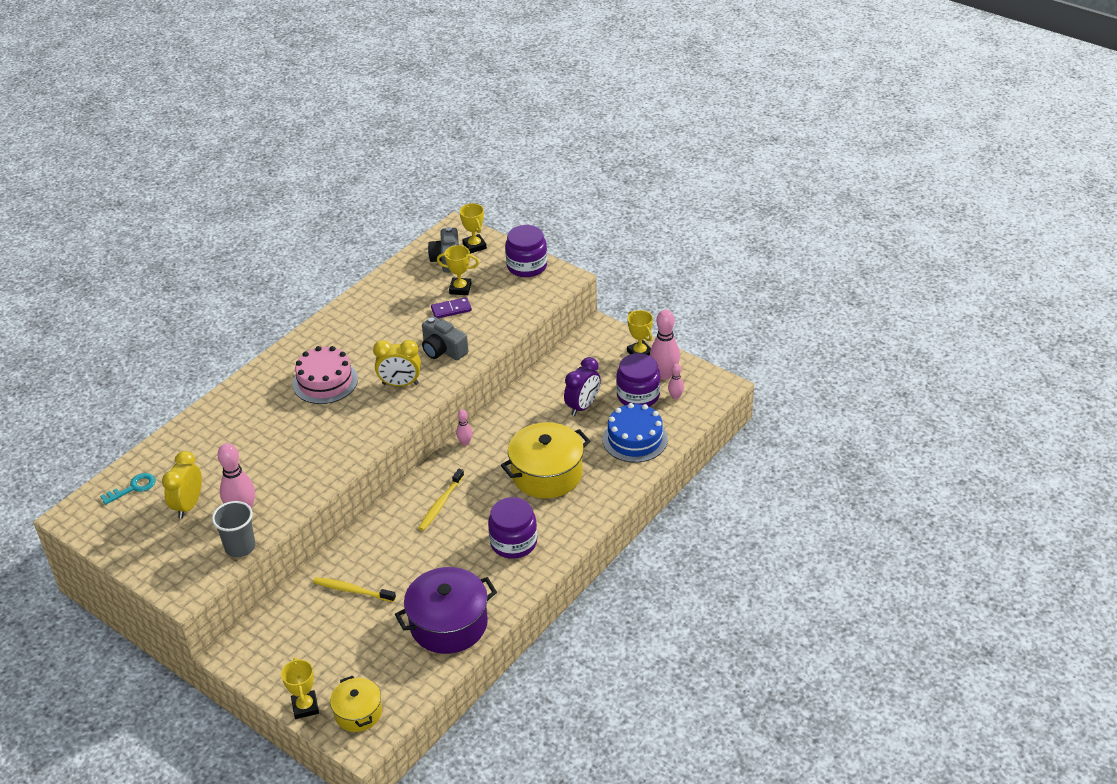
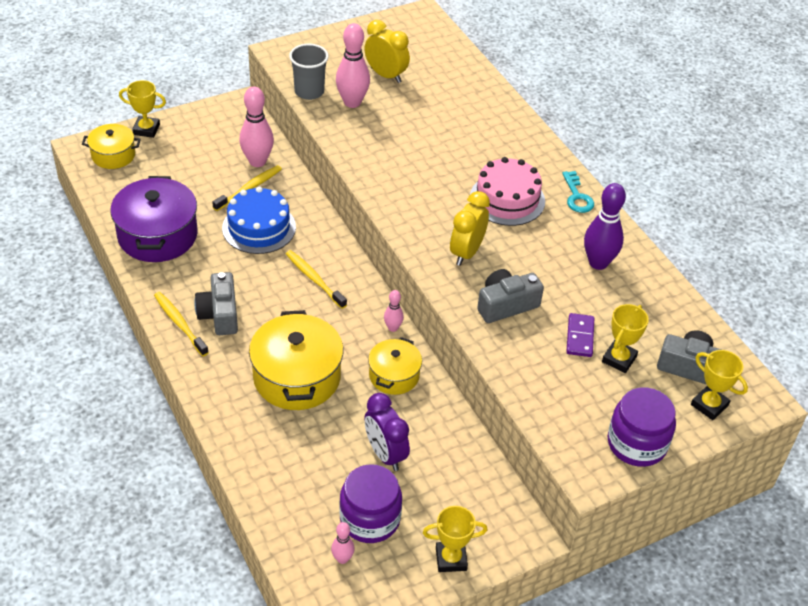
camera: 110 degrees right, 5 degrees up
turquoise key [100,473,155,505] -> turquoise key moved to [562,171,594,213]
yellow trophy [459,203,487,254] -> yellow trophy turned 45 degrees clockwise [691,350,748,420]
purple jar [488,497,537,559] -> grey camera [194,272,238,335]
blue cake [602,403,668,463] -> blue cake moved to [222,187,296,254]
pink bowling pin [650,310,680,380] -> pink bowling pin moved to [239,86,274,167]
none -> yellow toothbrush [154,292,209,356]
none -> yellow pot [368,337,422,395]
none -> purple bowling pin [584,183,626,270]

